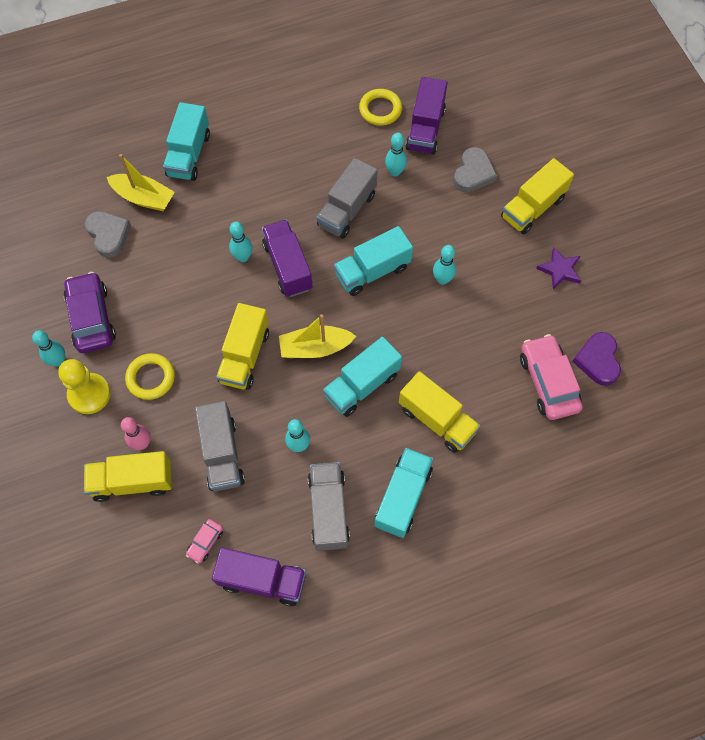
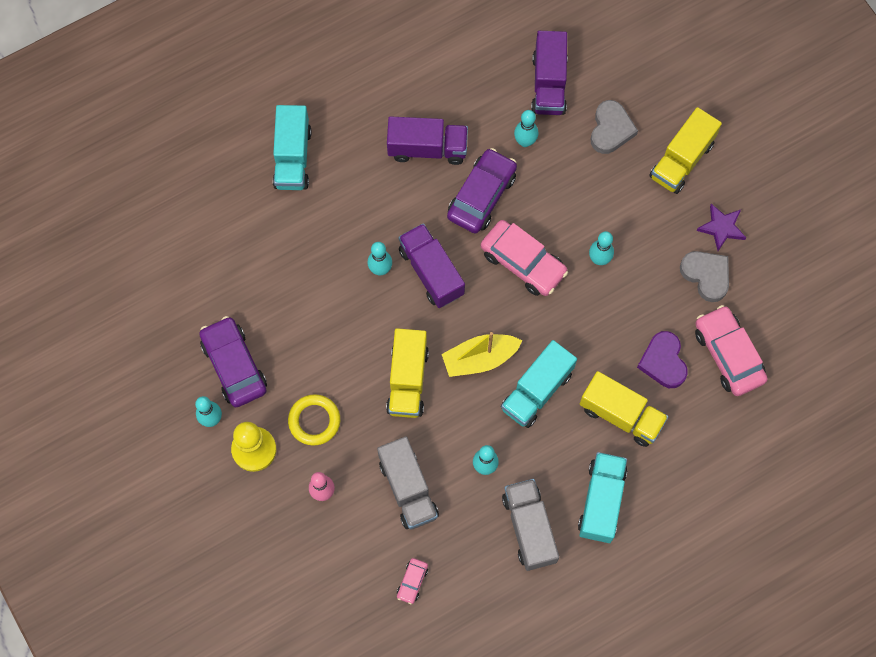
camera: 10 degrees left, 5 degrees up
yellow truck [84,451,172,502] -> none
grey heart [85,211,131,258] -> grey heart moved to [680,251,729,302]
yellow boat [107,154,175,211] -> none
purple truck [212,547,306,607] -> purple truck moved to [387,116,468,165]
grey truck [317,158,378,239] -> purple car [447,148,517,234]
turquoise truck [334,226,413,296] -> pink car [481,220,568,296]
yellow ring [359,89,402,126] -> none
purple heart [572,332,621,386] -> purple heart moved to [637,331,688,388]

